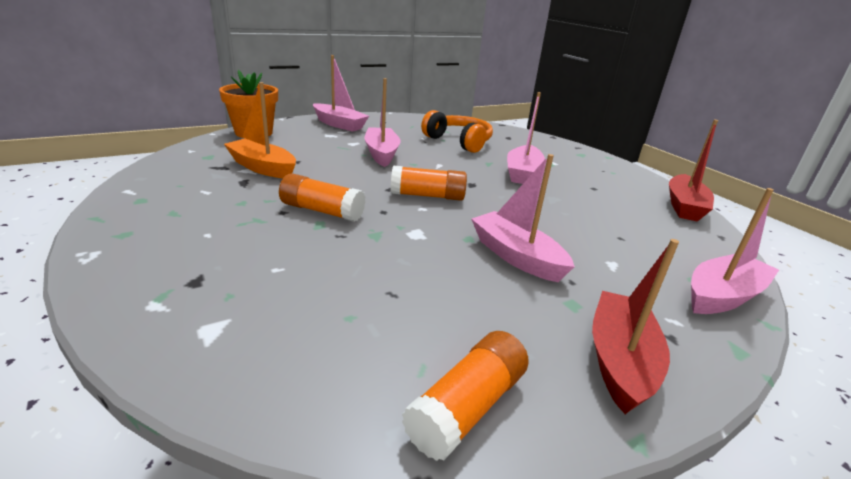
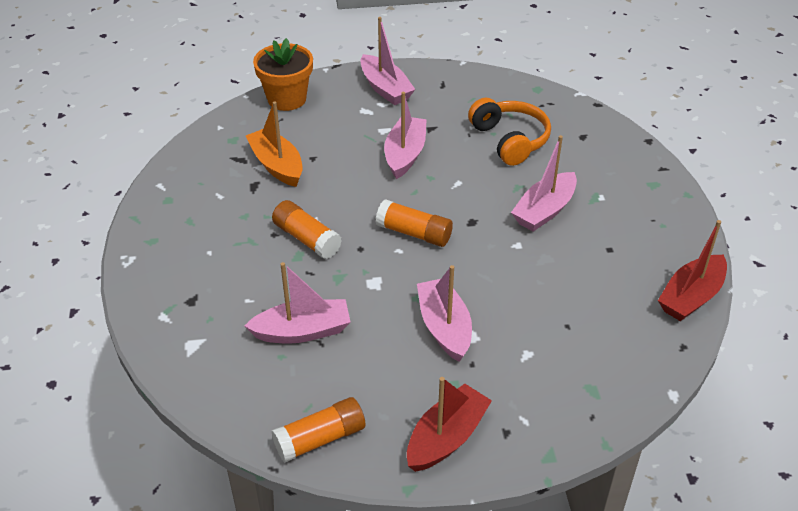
camera: 25 degrees right, 15 degrees up
pink boat [691,188,779,314] -> pink boat moved to [245,262,350,343]

